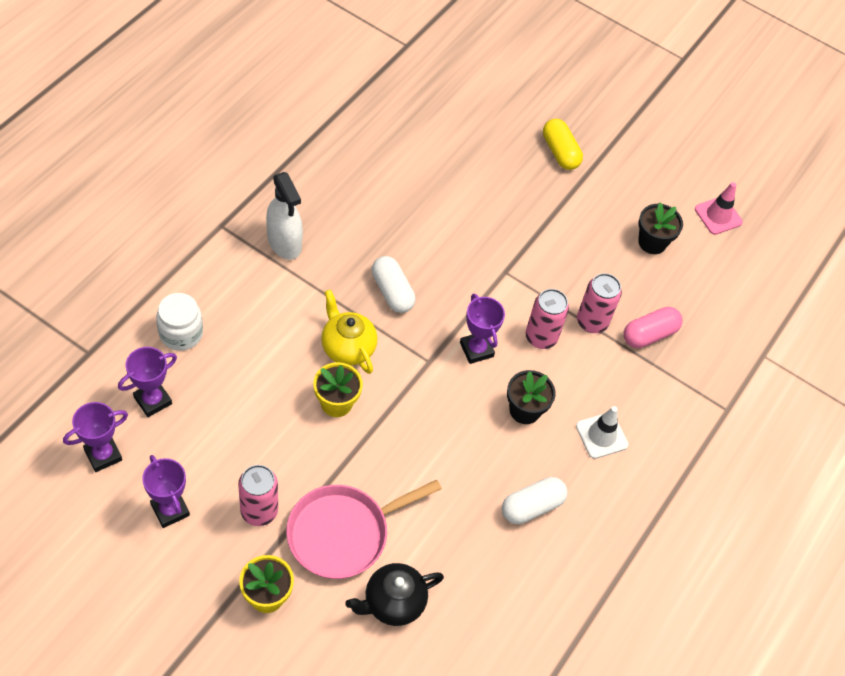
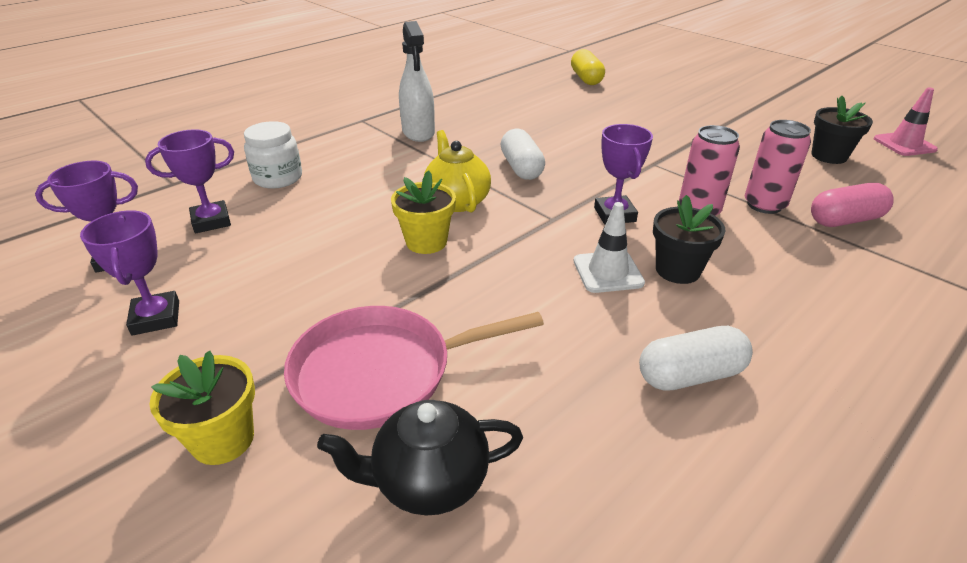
camera: 20 degrees right, 20 degrees down
pink can [238,465,278,526] -> none
yellow capsule [543,119,583,170] -> yellow capsule moved to [571,49,605,85]
white traffic cone [576,406,629,459] -> white traffic cone moved to [574,202,645,293]

